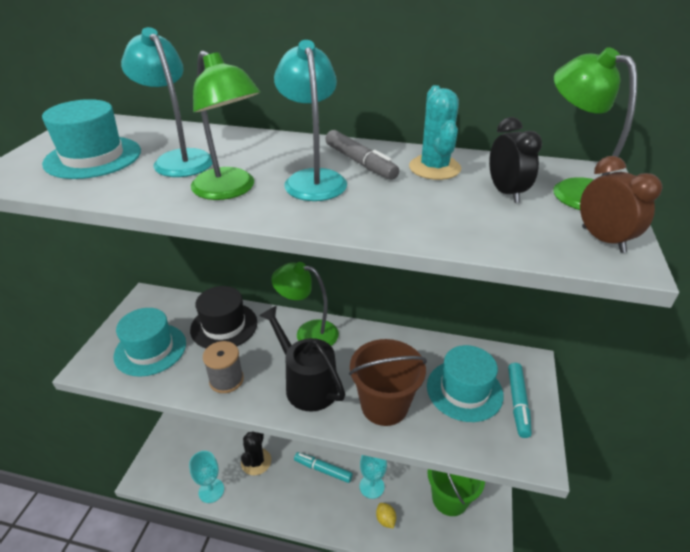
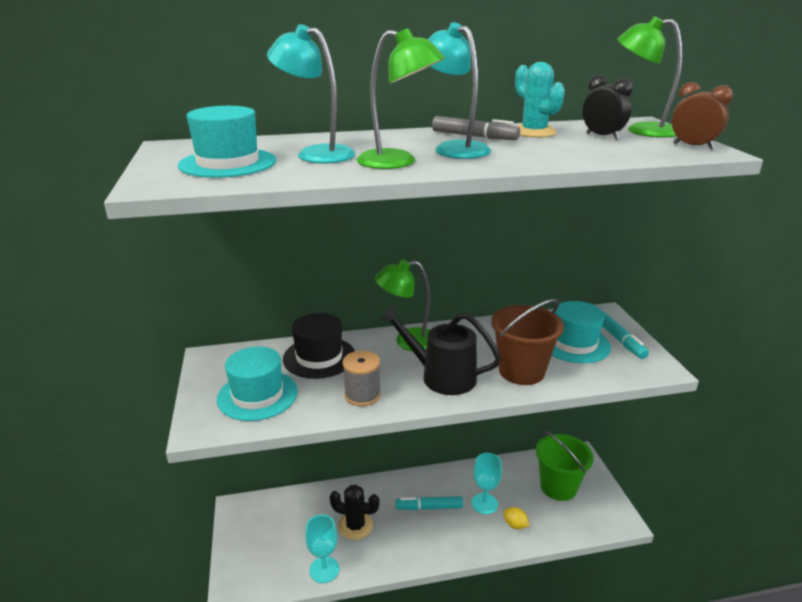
camera: 25 degrees left, 10 degrees down
black cactus [241,431,271,475] -> black cactus turned 60 degrees counterclockwise [329,485,380,540]

